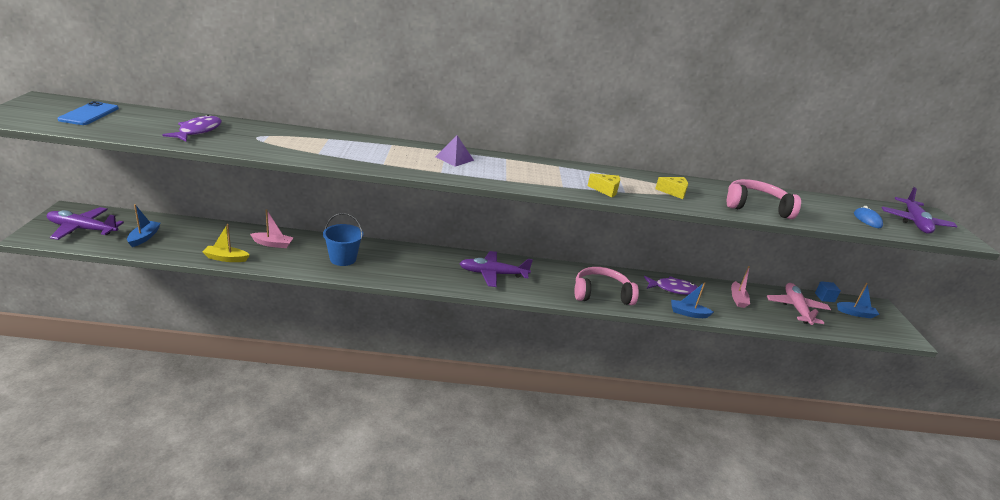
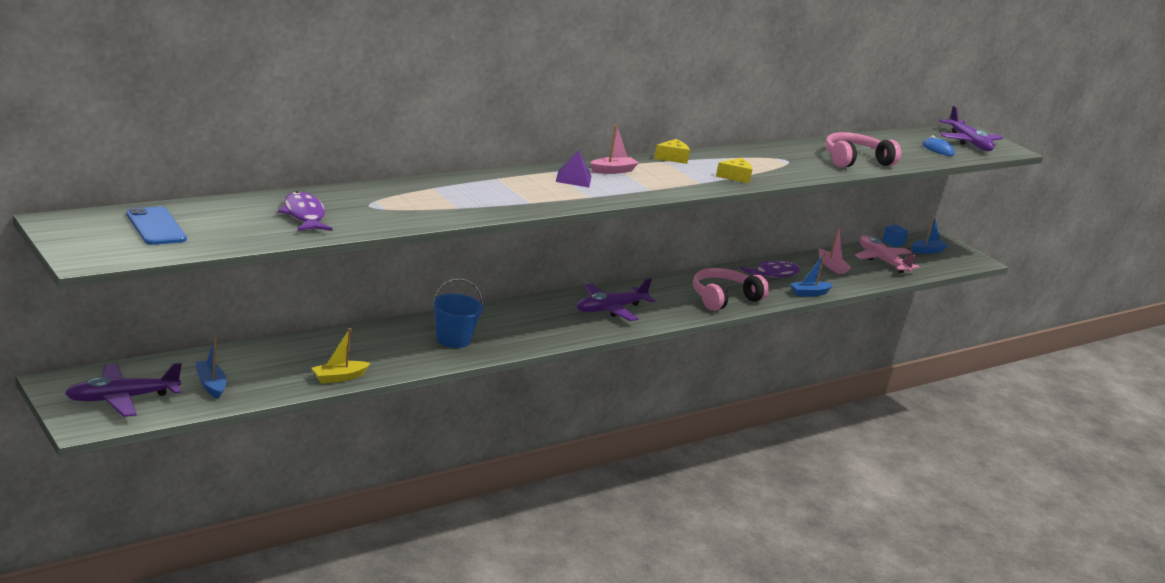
camera: 35 degrees left, 5 degrees down
pink boat [250,209,294,248] -> pink boat moved to [590,125,639,174]
yellow cheese [655,177,688,199] -> yellow cheese moved to [654,139,690,164]

